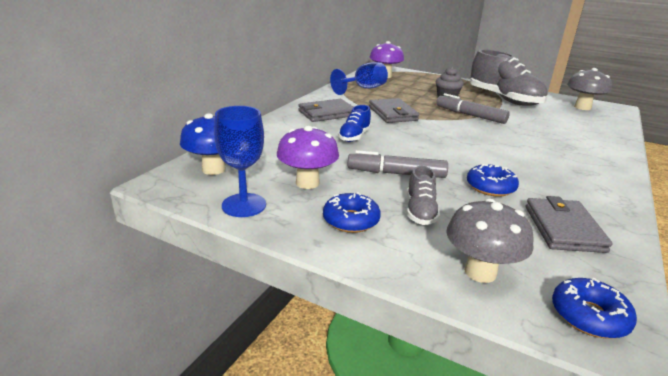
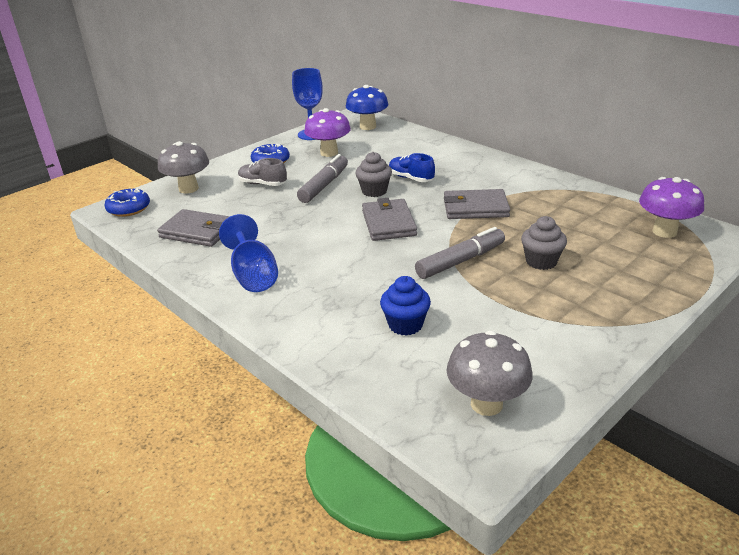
camera: 110 degrees right, 5 degrees up
grey wallet [298,99,353,122] -> grey wallet moved to [362,198,417,241]
blue goblet [330,62,388,95] -> blue goblet moved to [219,214,278,292]
blue donut [467,164,519,197] -> none
grey shoe [470,49,548,106] -> none
none -> grey cupcake [356,152,392,197]
none -> blue cupcake [380,276,431,336]

